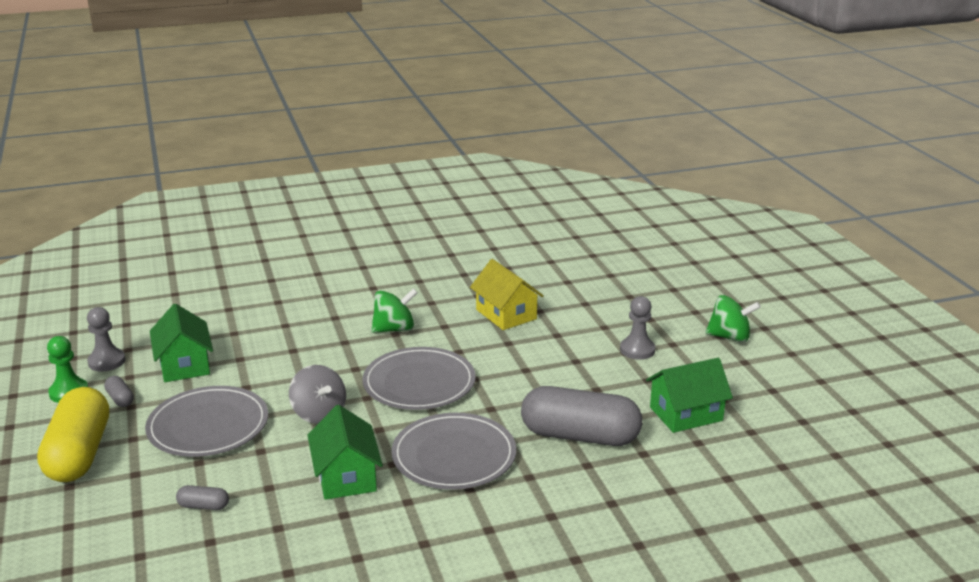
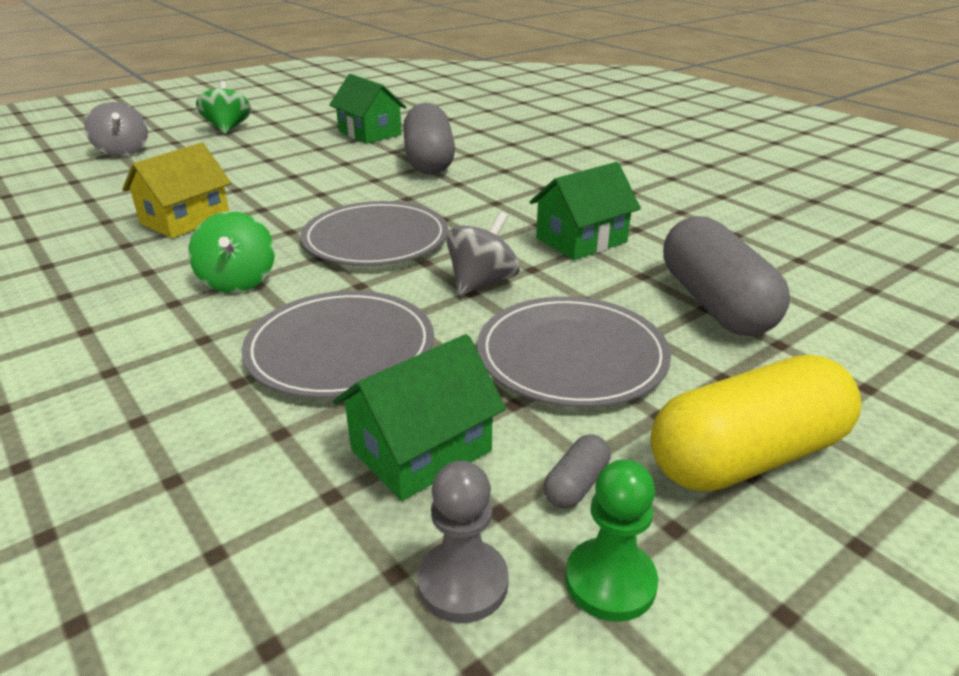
camera: 110 degrees left, 5 degrees up
grey capsule [176,485,229,510] -> grey capsule [663,216,790,336], size x2.49
green spinning top [371,288,418,333] -> green spinning top turned 150 degrees counterclockwise [188,211,275,293]
grey plate [391,413,516,490] -> grey plate moved to [242,291,434,398]
grey pawn [620,296,655,360] -> none
none -> grey spinning top [84,102,148,157]

